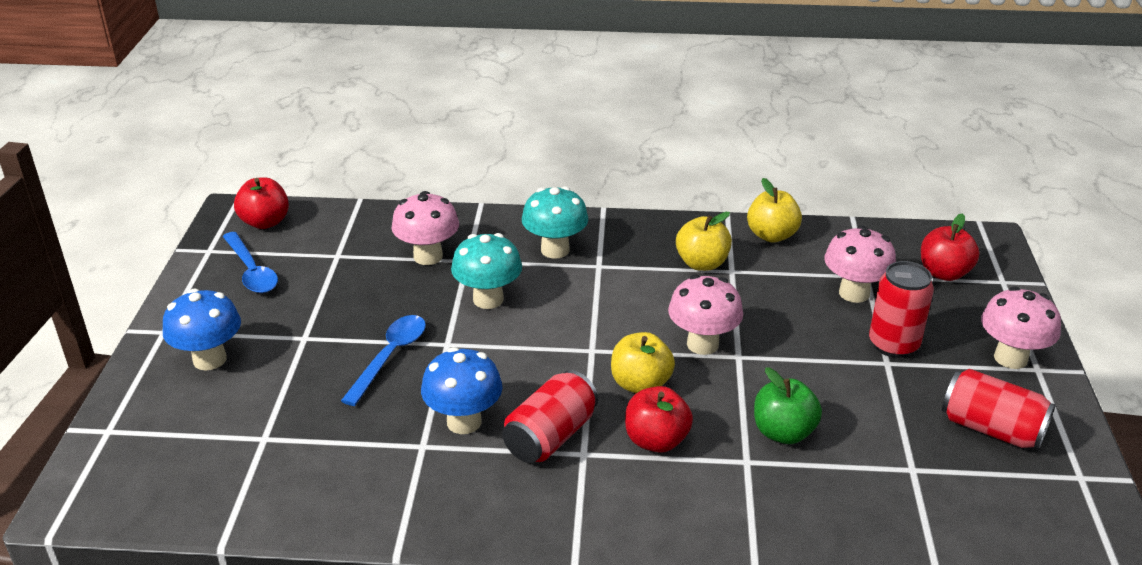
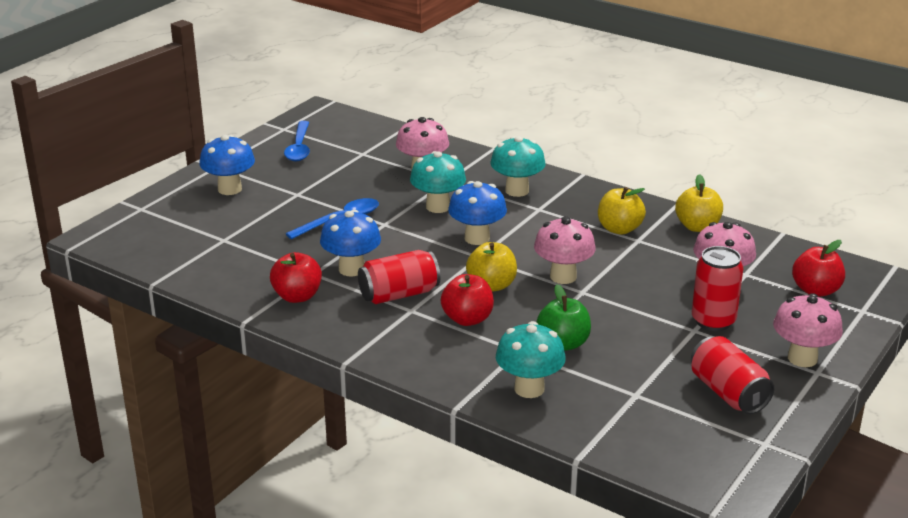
camera: 30 degrees right, 5 degrees down
red apple [234,177,289,229] -> red apple moved to [270,252,322,303]
none -> blue mushroom [448,181,507,245]
none -> turquoise mushroom [496,321,566,398]

